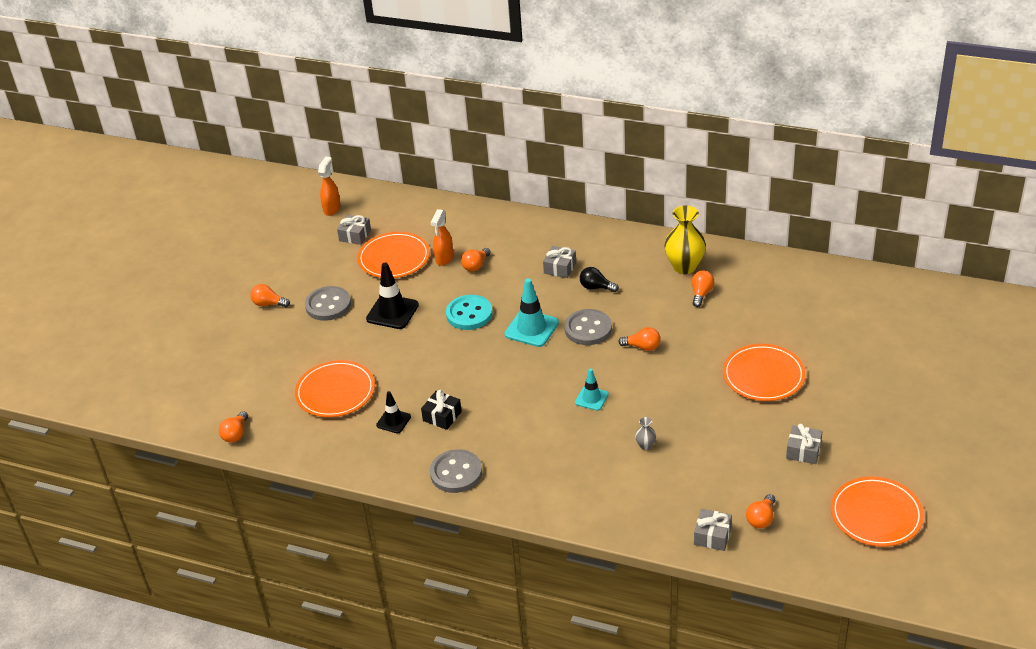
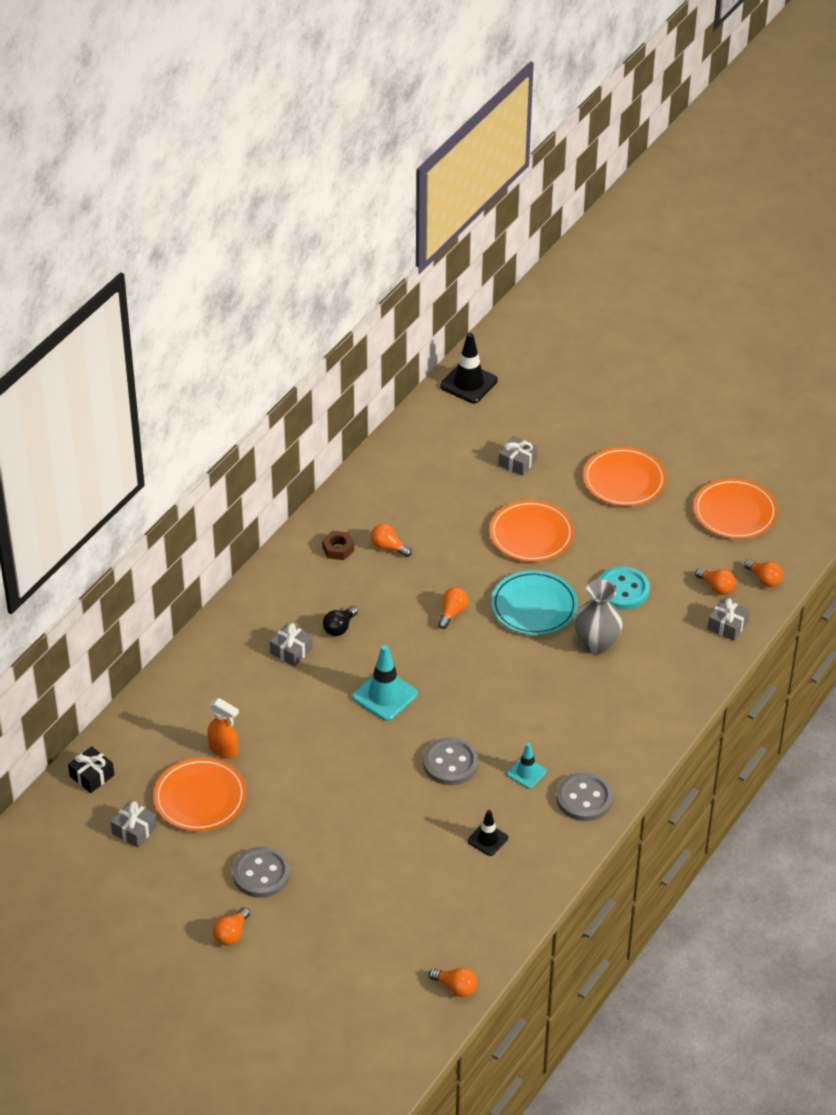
camera: 80 degrees left, 5 degrees up
orange plate [295,360,375,417] -> orange plate moved to [583,447,666,506]
orange spray bottle [318,157,341,216] -> none
black traffic cone [366,263,419,329] -> black traffic cone moved to [440,333,498,403]
black gift [421,390,462,430] -> black gift moved to [68,746,114,793]
turquoise button [446,295,493,330] -> turquoise button moved to [598,566,650,610]
orange light bulb [461,248,491,272] -> orange light bulb moved to [744,559,783,587]
grey button [564,309,612,345] -> grey button moved to [423,737,479,785]
turquoise traffic cone [575,368,609,411] -> turquoise traffic cone moved to [507,743,547,789]
grey vase [635,417,656,450] -> grey vase [574,580,623,654], size x2.23
yellow vase [664,205,706,274] -> brown nut [322,531,354,560]
grey gift [786,424,823,464] -> grey gift moved to [498,436,538,476]
none -> turquoise plate [491,570,578,635]

